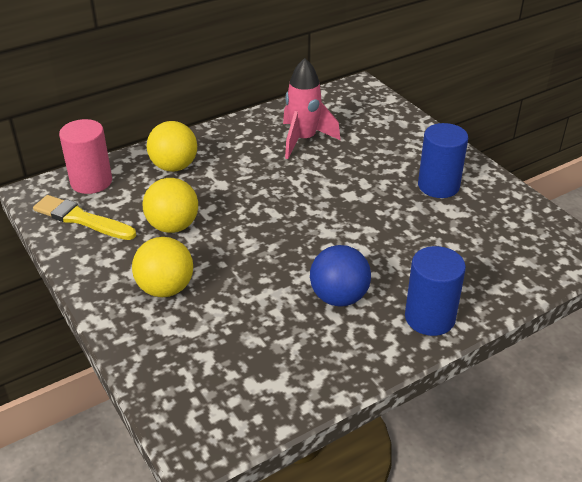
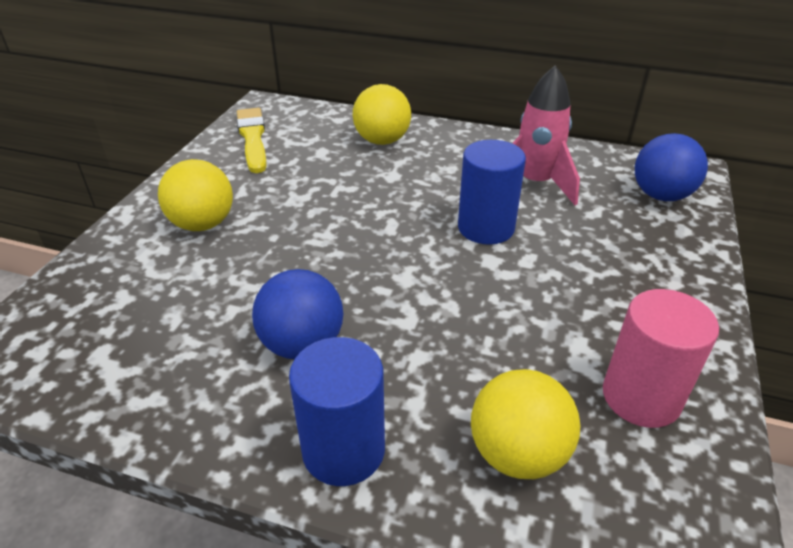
camera: 50 degrees right, 0 degrees up
pink cylinder [59,119,112,194] -> pink cylinder moved to [603,289,719,428]
yellow ball [143,178,198,233] -> yellow ball moved to [471,369,581,479]
blue cylinder [418,123,468,198] -> blue cylinder moved to [458,140,526,245]
none -> blue ball [635,133,708,201]

